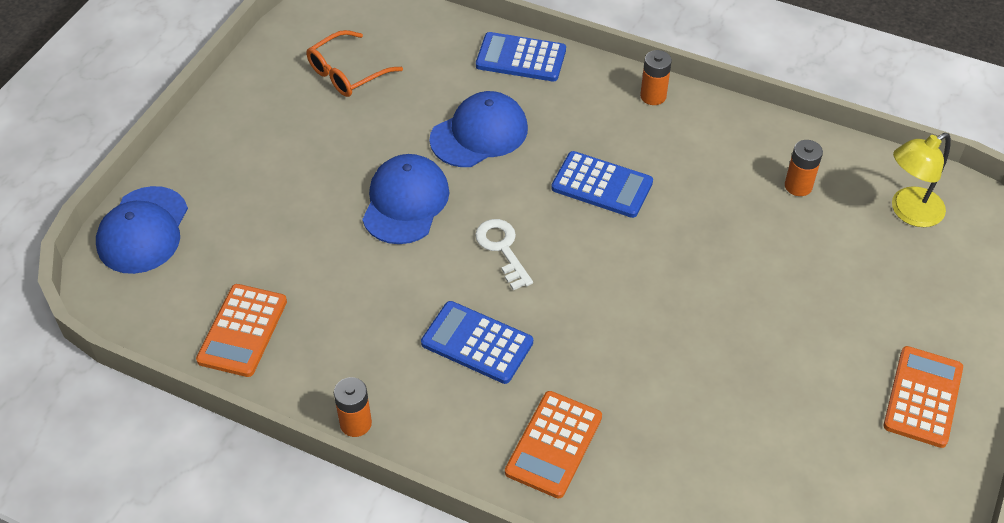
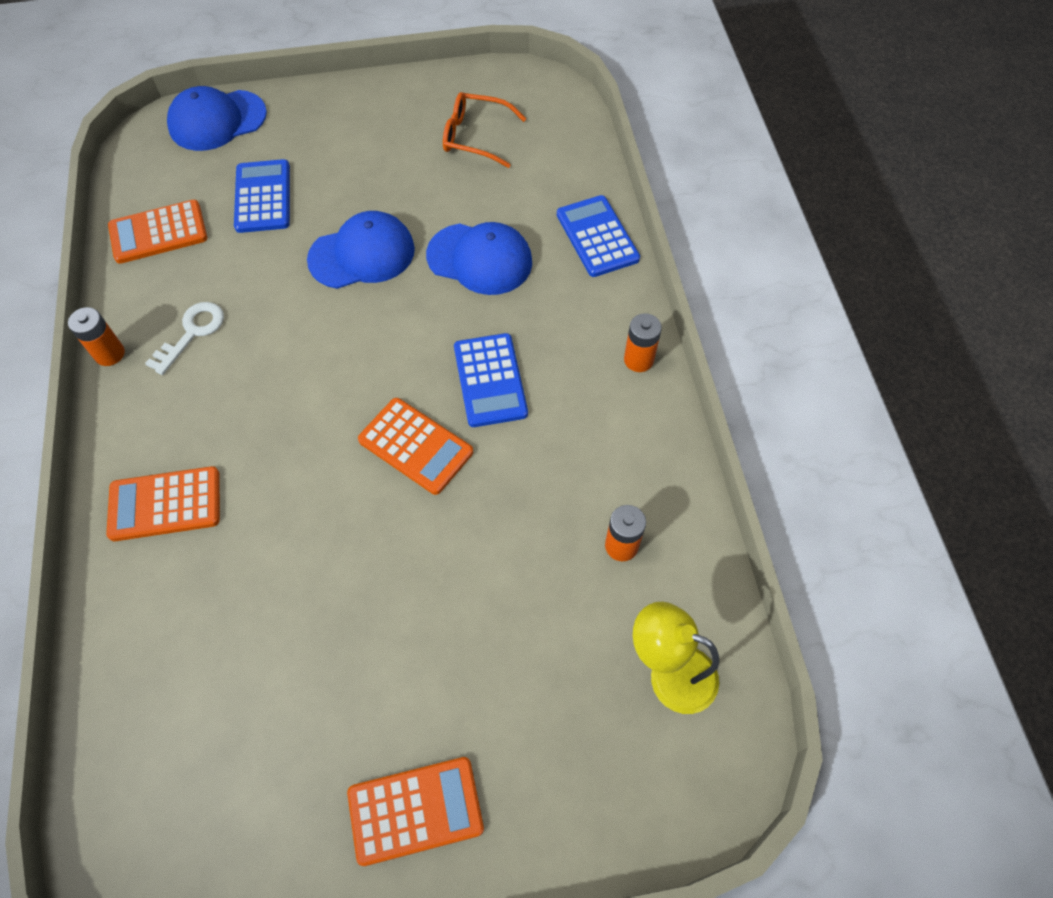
camera: 55 degrees right, 10 degrees up
blue calculator [421,301,533,384] -> blue calculator moved to [234,159,290,233]
white key [475,219,533,290] -> white key moved to [145,302,224,375]
none -> orange calculator [358,398,473,495]

